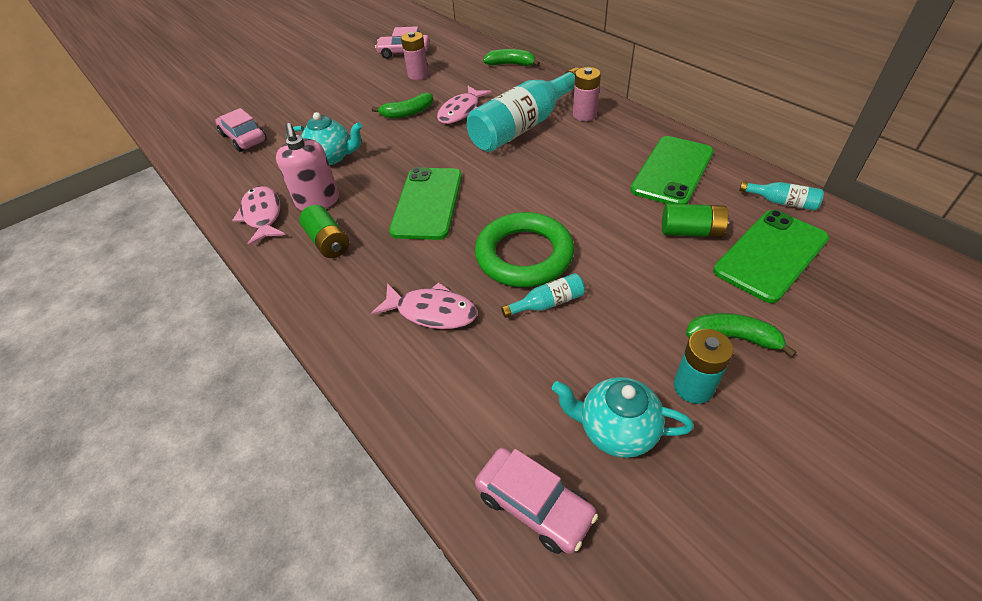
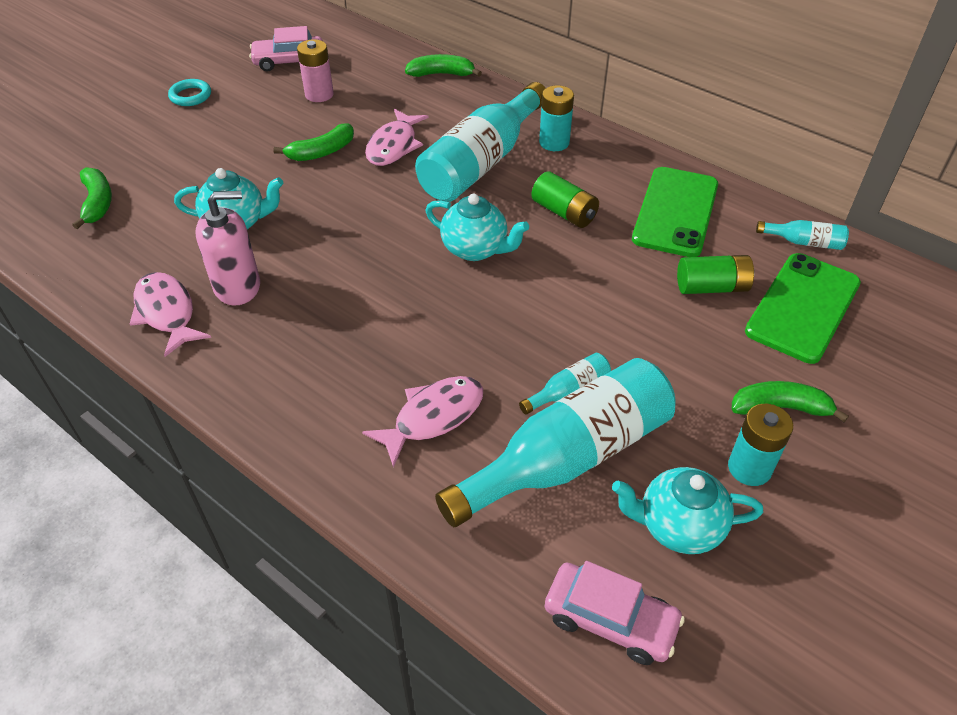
camera: 15 degrees left, 0 degrees up
pink car [215,108,267,152] -> green banana [72,167,112,229]
pink soap dispenser [276,123,339,211] -> pink soap dispenser turned 75 degrees counterclockwise [195,191,260,306]
green battery [299,205,349,258] -> green battery moved to [531,171,599,228]
pink fish [371,282,477,329] -> pink fish turned 45 degrees counterclockwise [362,376,483,468]
green phone [389,167,462,240] -> none
green ring [475,212,574,287] -> none
pink battery [573,67,601,121] -> turquoise battery [539,85,574,151]
none -> turquoise ring [168,79,211,106]
none -> turquoise teapot [425,193,529,261]
none -> turquoise bottle [435,358,675,527]

